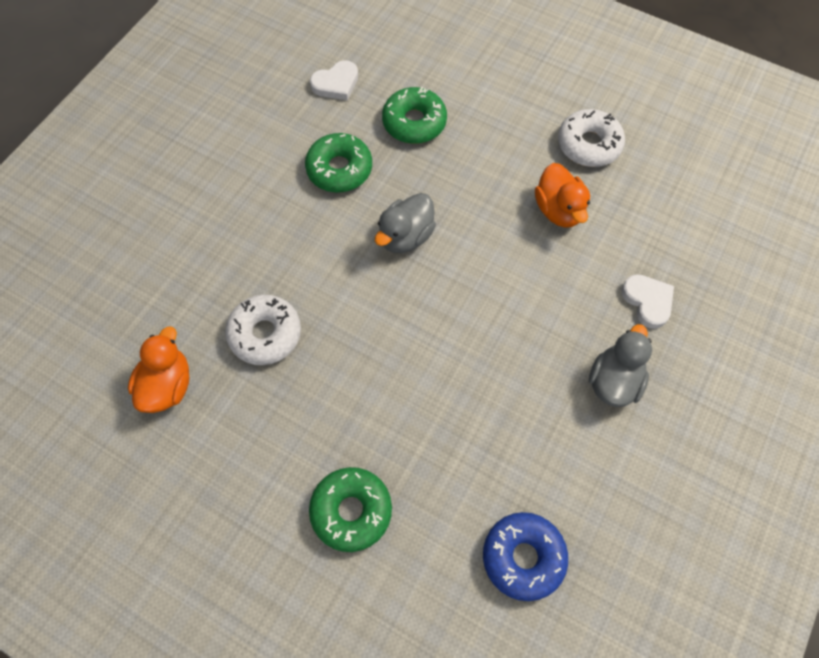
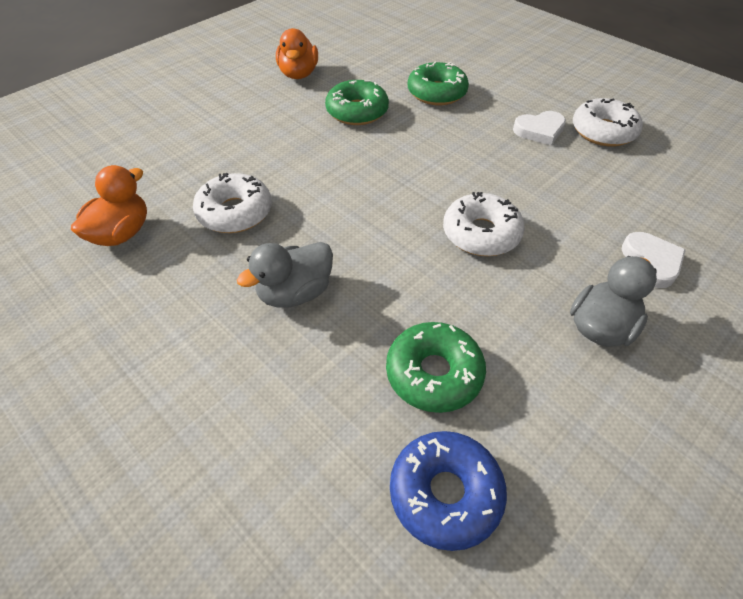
camera: 15 degrees right, 15 degrees down
green donut [309,467,392,552] -> green donut moved to [386,322,486,413]
white heart [310,60,358,100] -> white heart moved to [513,111,566,145]
grey duck [375,193,436,253] -> grey duck moved to [237,242,333,308]
orange duck [535,163,590,228] -> orange duck moved to [276,28,318,79]
none -> white donut [443,192,525,256]

